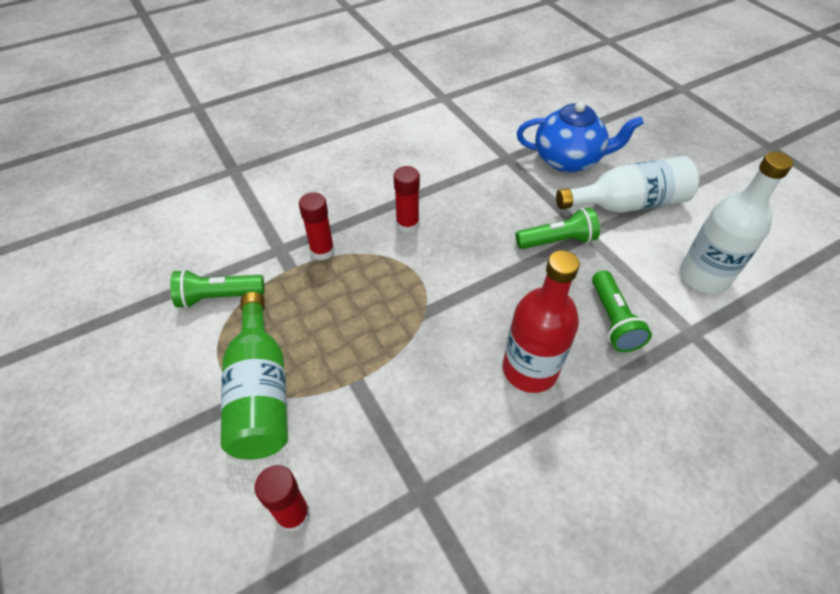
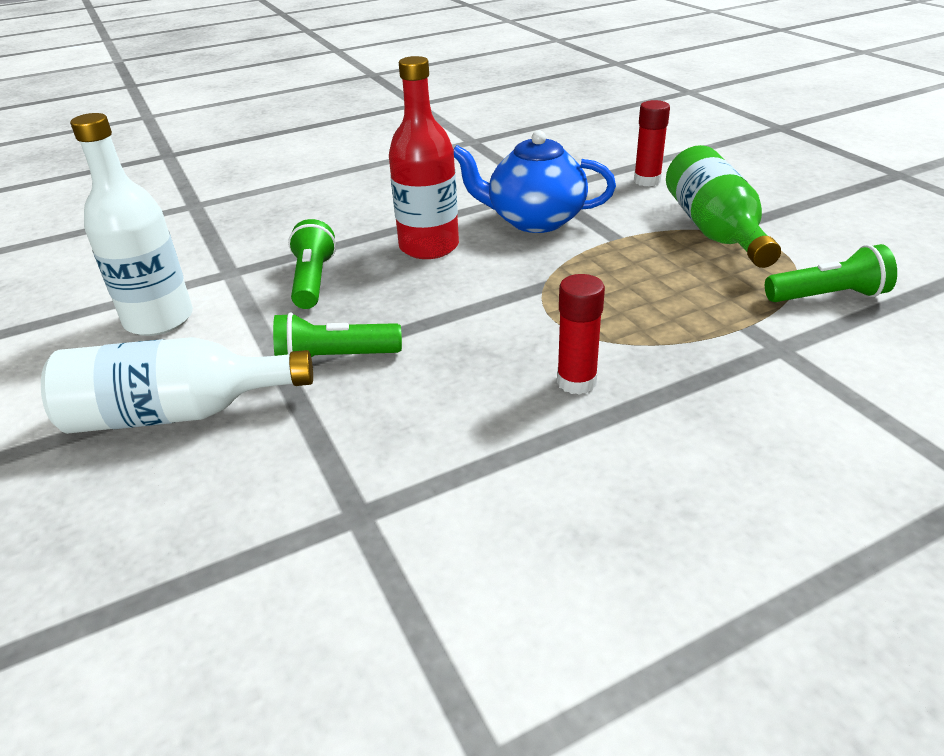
camera: 175 degrees left, 15 degrees down
red glue stick [299,192,335,260] -> none
blue teapot [517,101,644,172] -> blue teapot moved to [454,130,616,233]

